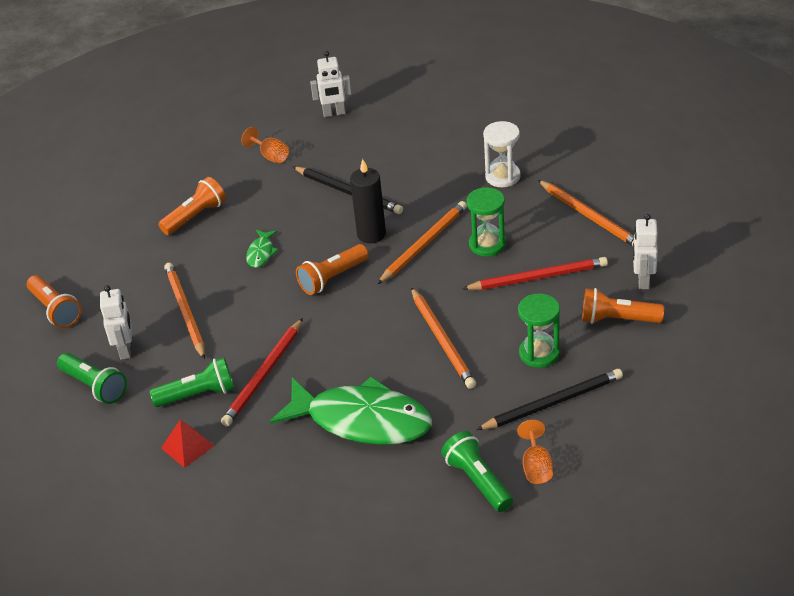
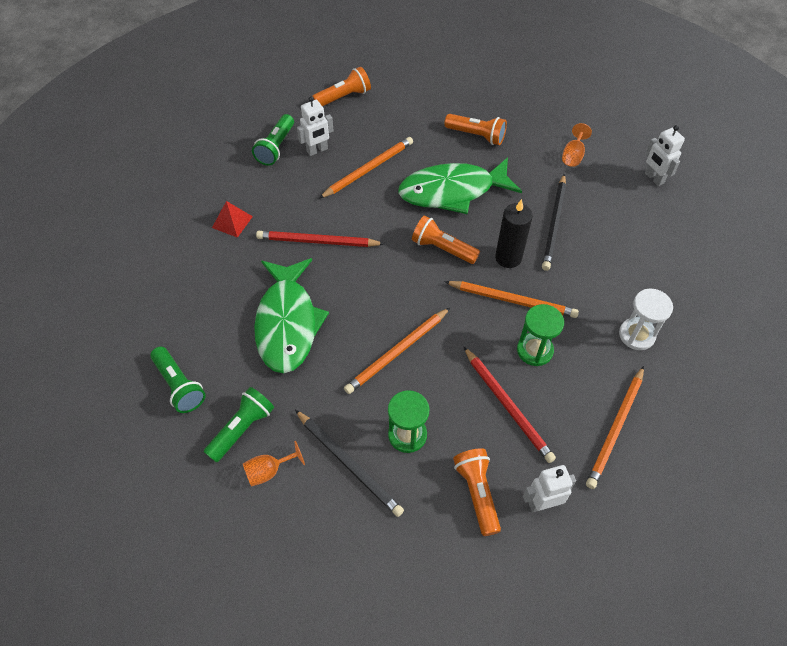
camera: 65 degrees right, 15 degrees up
orange flashlight [27,275,81,328] -> orange flashlight turned 150 degrees counterclockwise [312,67,371,106]
green flashlight [150,357,235,407] -> green flashlight moved to [150,347,206,413]
green fish [246,230,278,268] -> green fish [398,157,522,214], size x2.45

